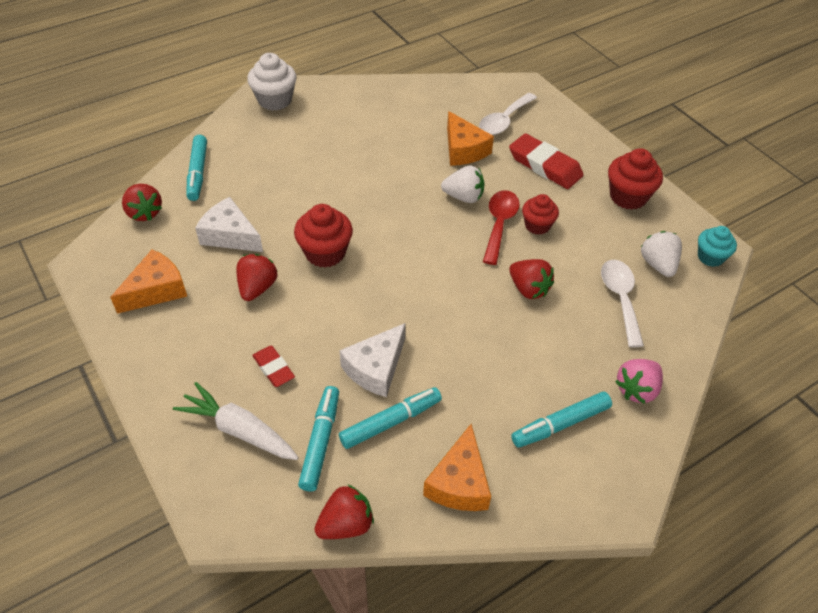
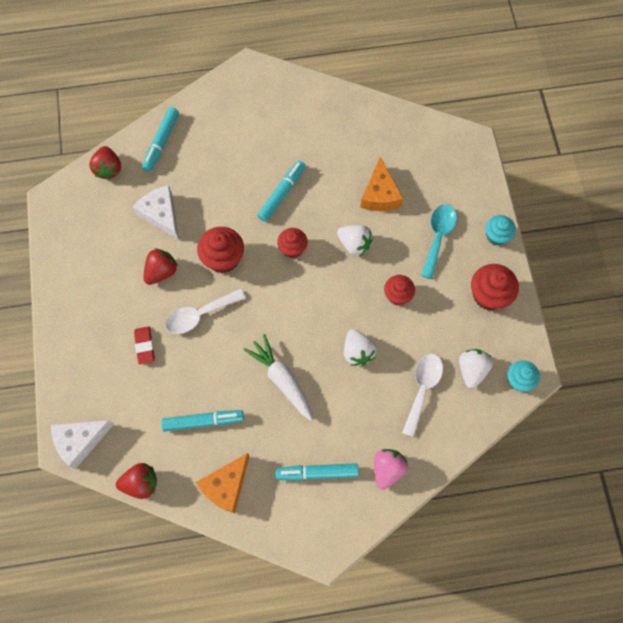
camera: 25 degrees right, 20 degrees up
orange cheese [110,249,187,314] -> none
white carrot [173,382,299,460] -> white carrot moved to [243,334,313,421]
white cupcake [247,53,297,111] -> none
turquoise marker [298,386,339,492] -> turquoise marker moved to [257,160,306,222]
white cheese [339,323,406,397] -> white cheese moved to [51,420,114,469]
white spoon [479,93,537,135] -> white spoon moved to [165,289,245,334]
red spoon [483,190,520,265] -> none
red eraser [509,133,584,189] -> turquoise spoon [421,204,457,279]
red strawberry [509,259,554,299] -> white strawberry [344,329,377,366]
pink strawberry [615,359,663,404] -> pink strawberry turned 135 degrees clockwise [374,449,408,490]
none -> red cupcake [277,228,308,258]
none -> turquoise cupcake [486,215,516,245]

